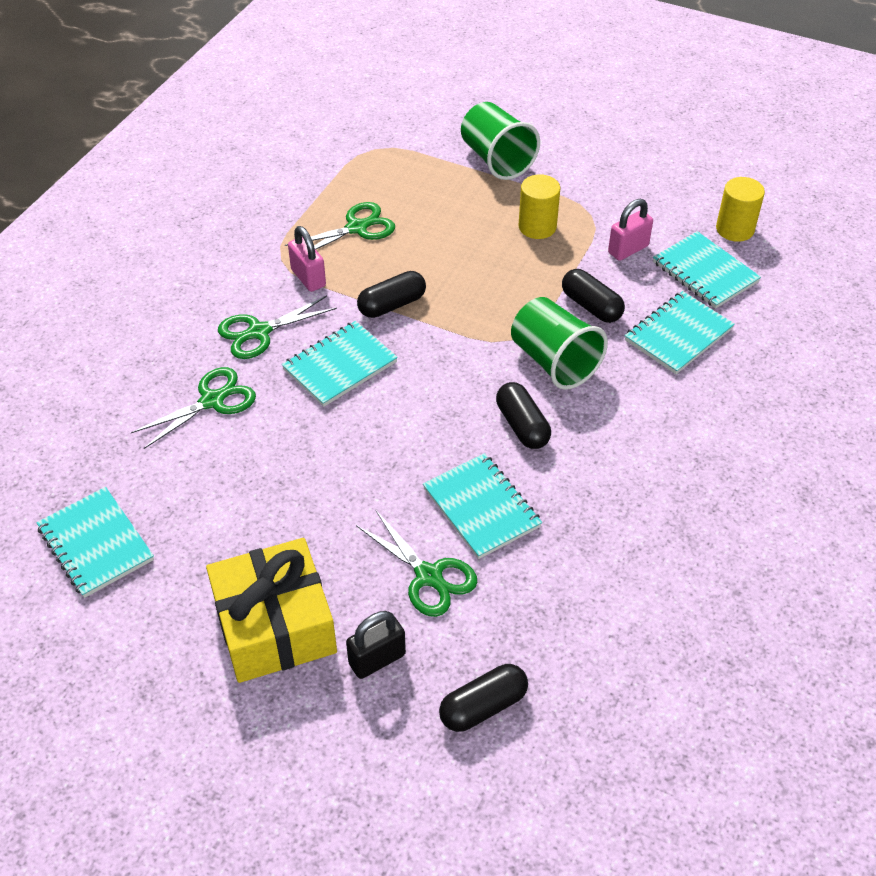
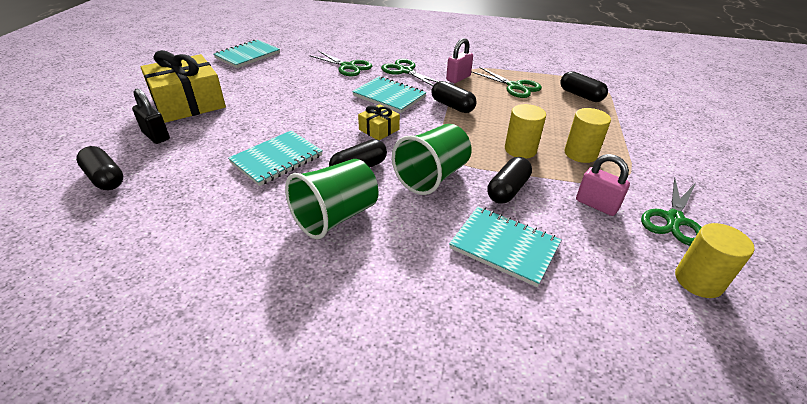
camera: 75 degrees right, 10 degrees down
green scissors [356,510,477,617] -> green scissors moved to [641,177,702,246]
green cup [461,102,540,180] -> green cup moved to [285,159,379,239]
turquoise notebook [653,231,761,309] -> none
none -> yellow gift [358,104,400,140]
none -> yellow cylinder [505,104,546,159]
none -> black capsule [560,71,608,102]

